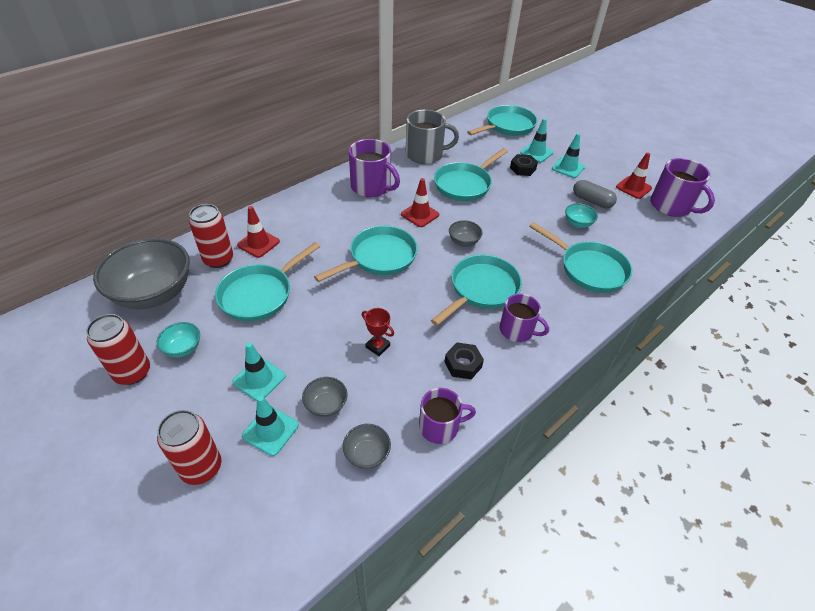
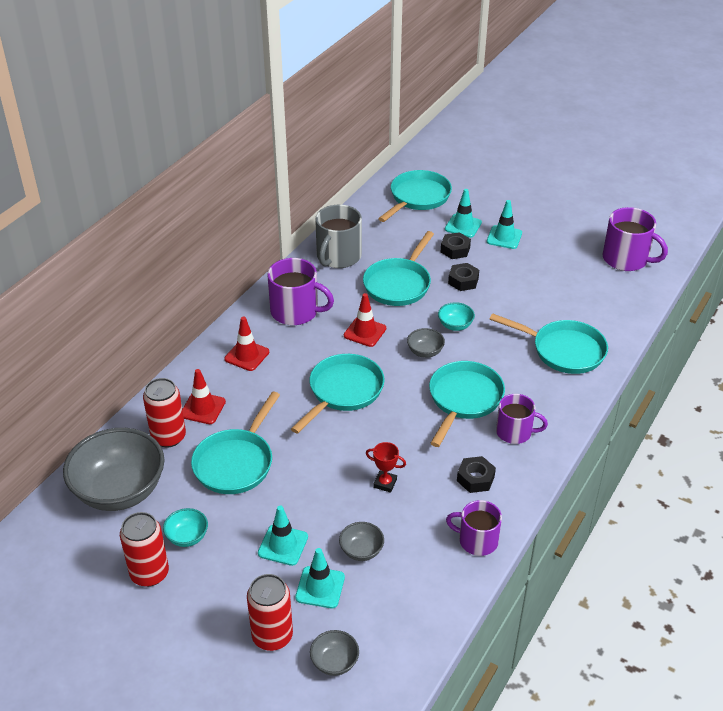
camera: 15 degrees left, 5 degrees down
grey bowl [343,424,391,469] -> grey bowl moved to [310,630,359,676]
grey mug [406,110,459,164] -> grey mug turned 135 degrees clockwise [315,205,362,268]
purple mug [419,388,476,444] -> purple mug turned 135 degrees counterclockwise [446,500,502,556]
turquoise bowl [565,203,598,228] -> turquoise bowl moved to [438,302,475,331]
grey capsule [573,180,617,208] -> none
red traffic cone [616,153,652,199] -> red traffic cone moved to [224,317,269,371]
none -> black nut [448,263,479,291]

